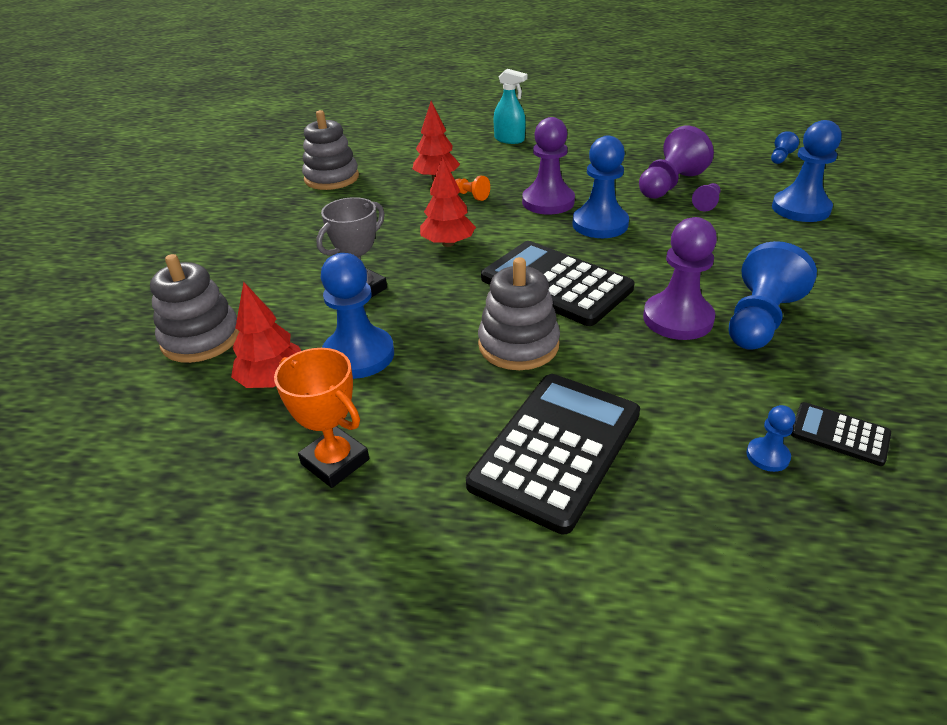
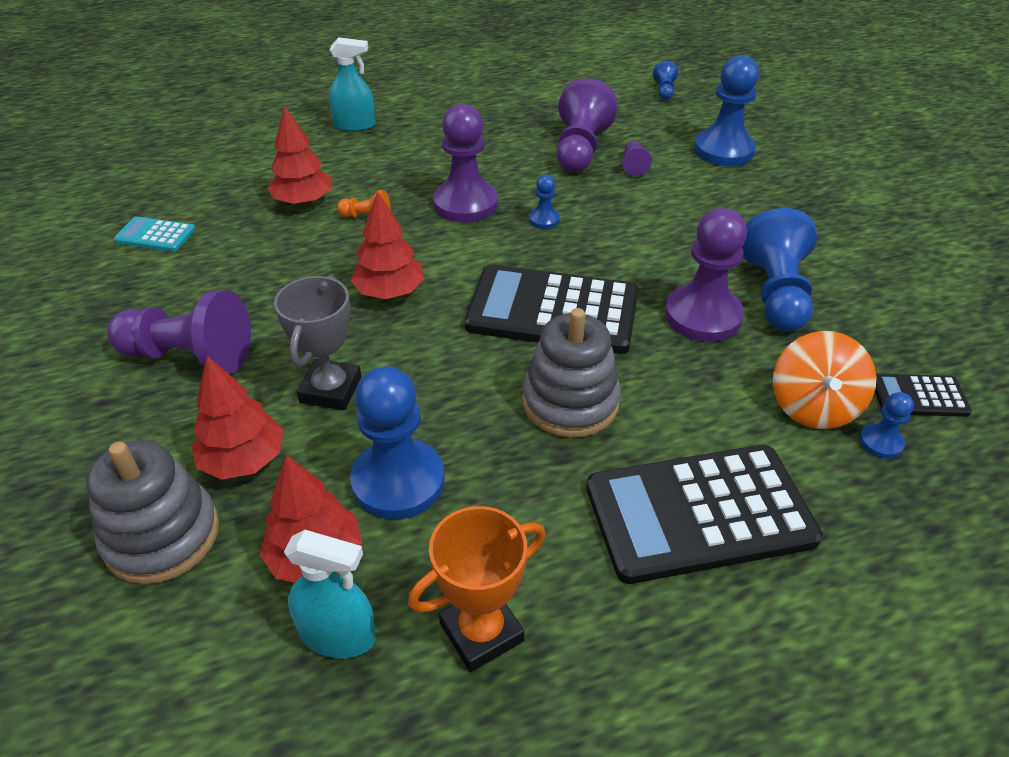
camera: 30 degrees left, 5 degrees up
orange trophy [274,348,369,488] -> orange trophy turned 45 degrees counterclockwise [408,506,545,672]
grey stacking toy [302,110,359,190] -> turquoise calculator [114,216,196,252]
black calculator [466,374,640,534] -> black calculator turned 105 degrees counterclockwise [586,445,823,584]
blue pawn [572,136,629,238] -> blue pawn [529,175,560,229], size x0.47
none -> purple pawn [107,290,251,374]
none -> red tree [191,356,284,480]
none -> turquoise spray bottle [284,530,376,658]
none -> orange spinning top [773,331,876,429]

